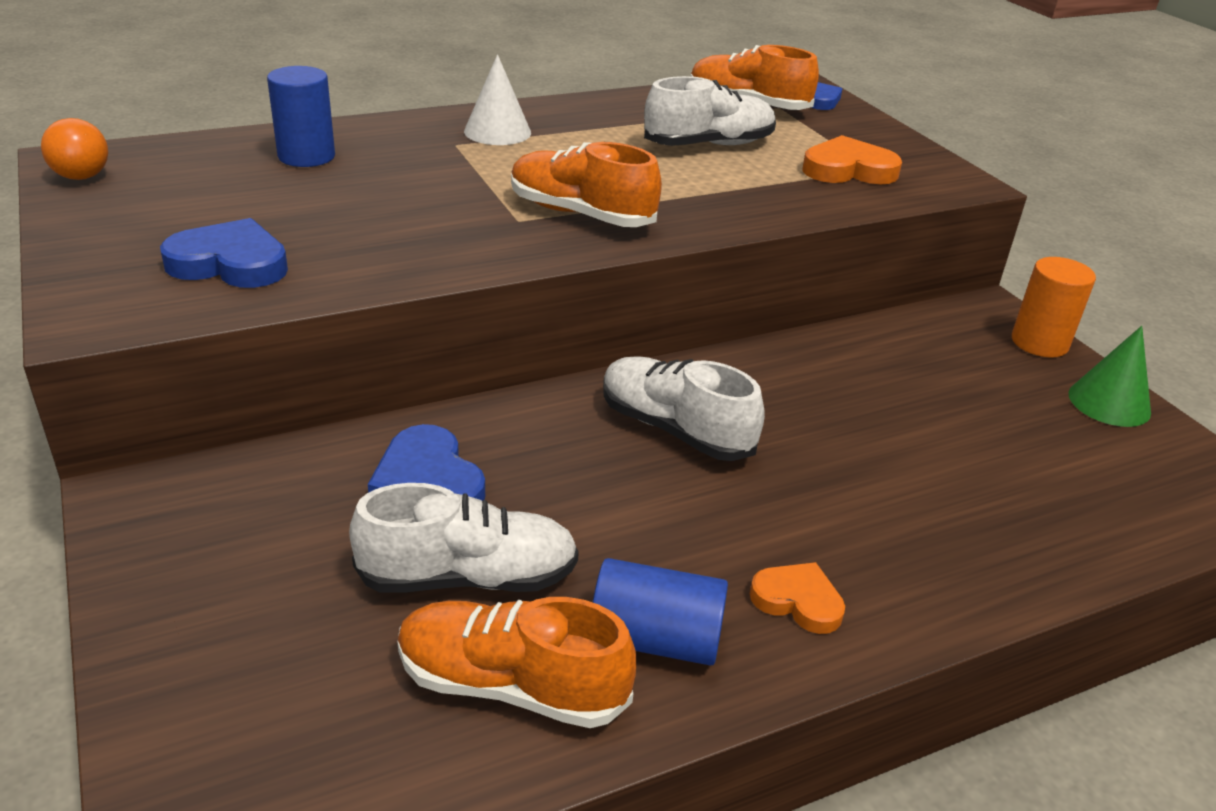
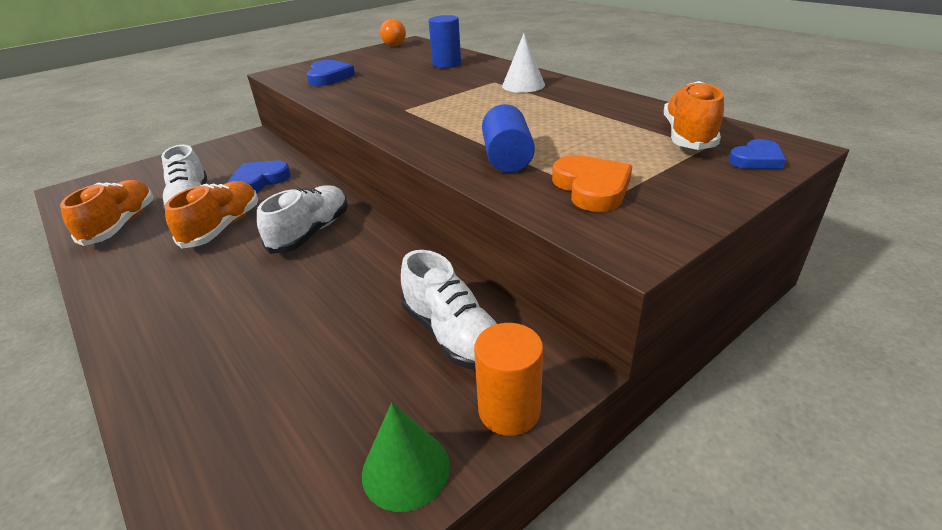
camera: 80 degrees right, 0 degrees up
orange shoe [511,142,662,227] -> orange shoe moved to [164,181,258,249]
blue cylinder [593,558,728,666] -> blue cylinder moved to [482,104,535,173]
white shoe [644,76,776,146] -> white shoe moved to [401,250,497,370]
orange heart [750,562,845,634] -> none

